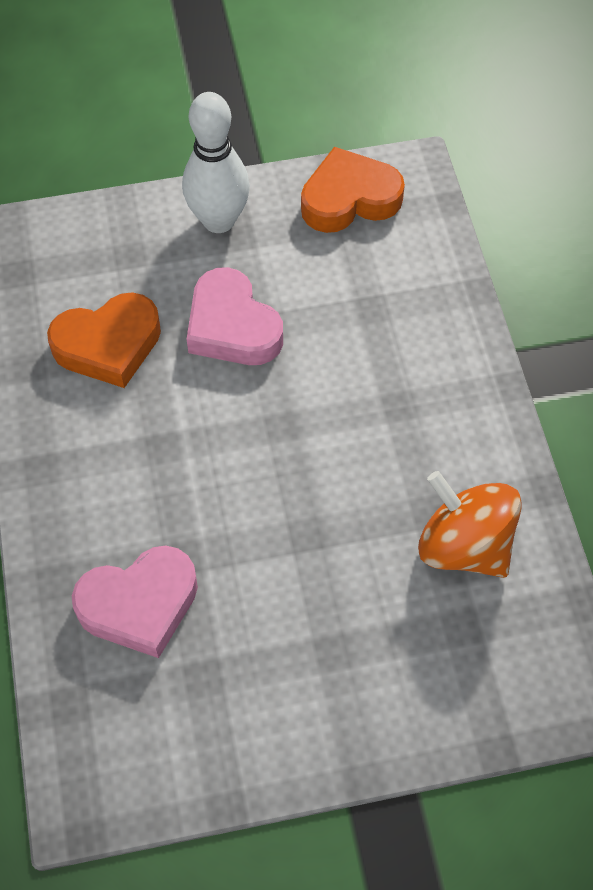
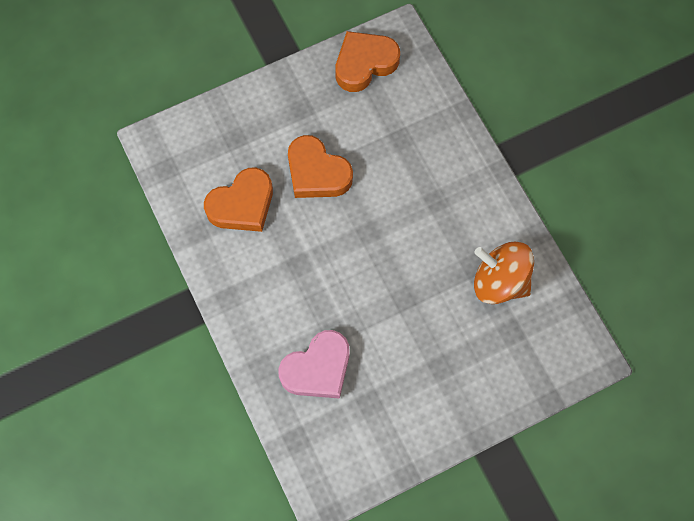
camera: 15 degrees left, 10 degrees up
white bowling pin [182,92,250,233] -> none
pink heart [187,267,283,365] -> orange heart [288,135,353,198]

